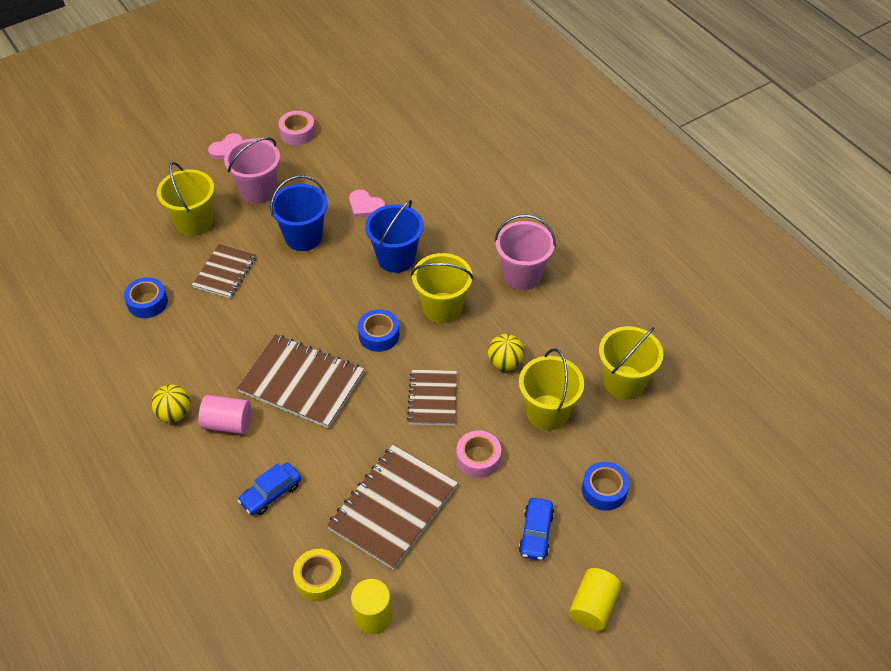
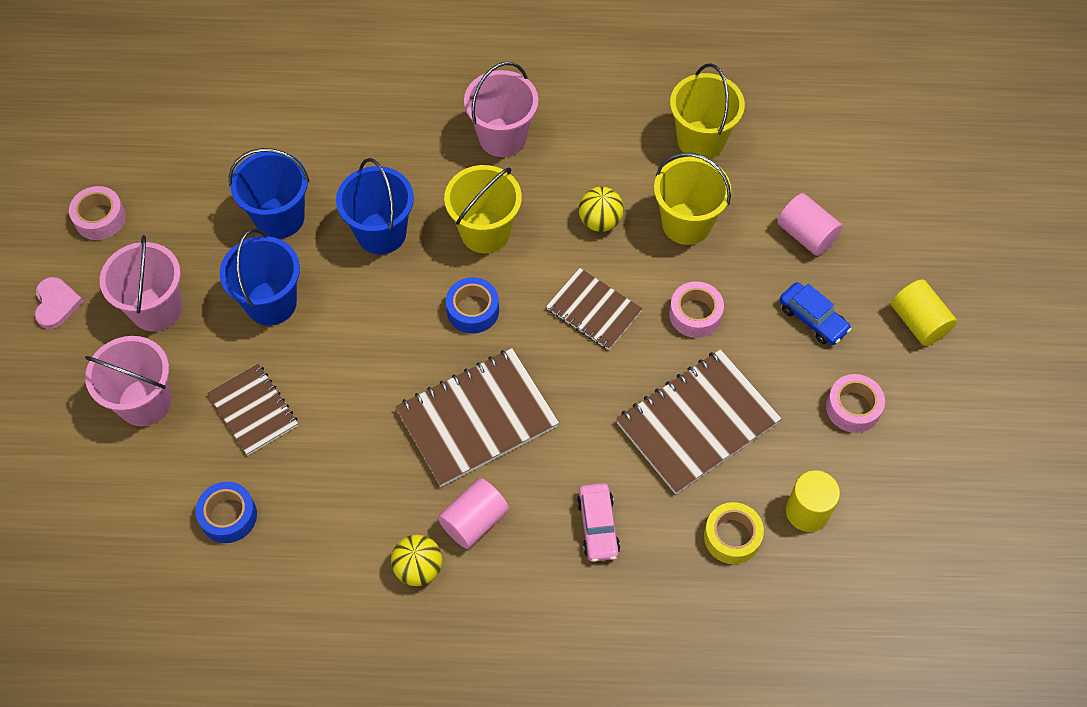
camera: 55 degrees left, 10 degrees up
yellow bucket [157,162,214,236] -> pink bucket [85,336,171,426]
blue car [238,463,301,515] -> pink car [577,483,620,562]
brown notebook [327,445,458,570] -> brown notebook turned 75 degrees clockwise [616,349,782,494]
pink heart [349,190,385,218] -> blue bucket [229,148,309,239]
blue tape [582,462,629,511] -> pink cylinder [777,193,843,256]
none -> pink tape [826,374,885,433]

